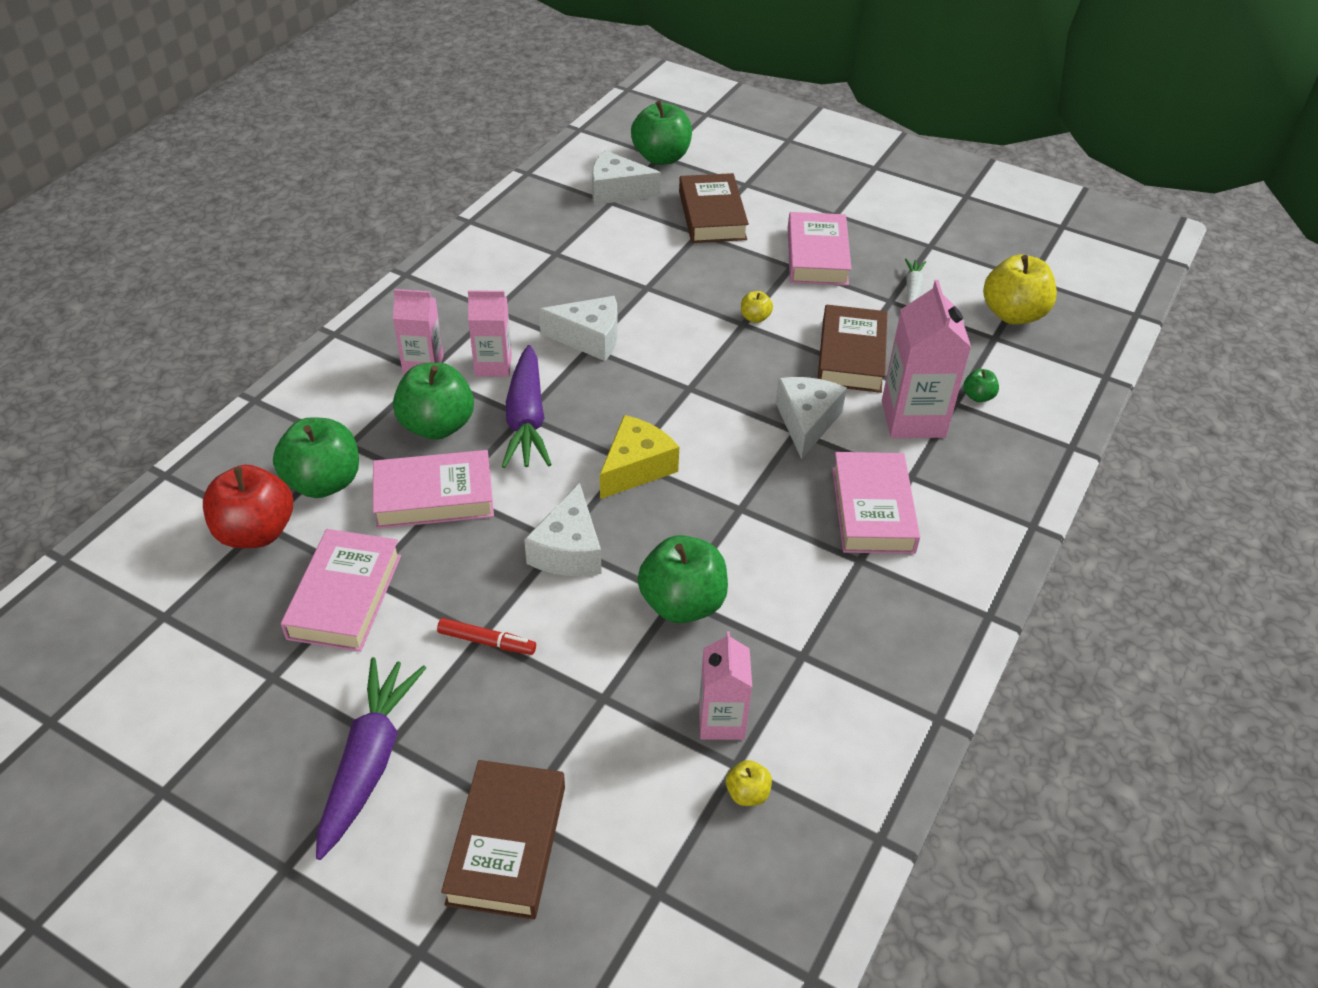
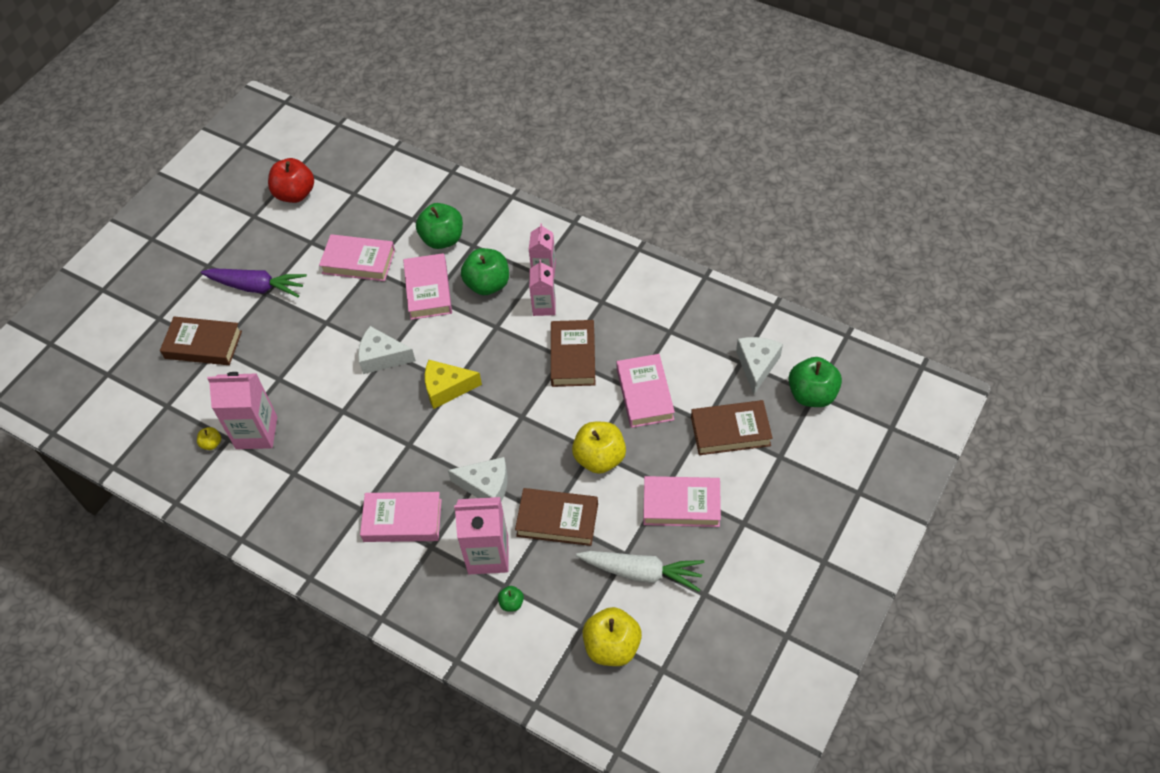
camera: 95 degrees right, 10 degrees up
red apple [203,465,293,548] -> red apple moved to [268,158,314,203]
red marker [437,618,536,655] -> none
purple carrot [502,345,552,468] -> none
white cheese [539,296,617,361] -> brown book [551,320,595,387]
yellow cheese [600,415,679,499] -> yellow cheese turned 135 degrees clockwise [425,360,482,409]
green apple [638,535,728,623] -> none
pink carton [699,631,752,740] -> pink carton [207,372,277,449], size x1.58
yellow apple [741,291,773,323] -> yellow apple [572,422,626,474], size x2.19
white carrot [905,258,926,304] -> white carrot [576,551,704,592], size x1.92
none -> pink book [616,354,675,428]

